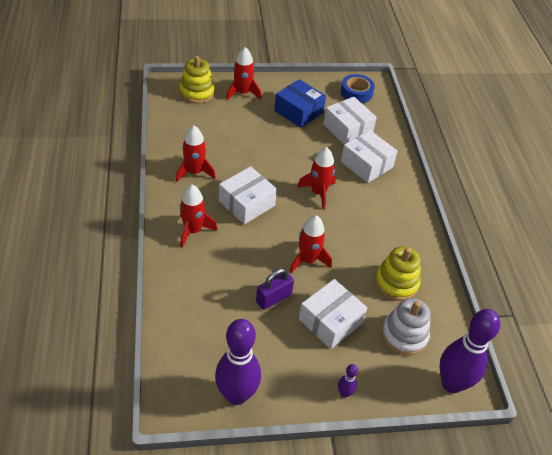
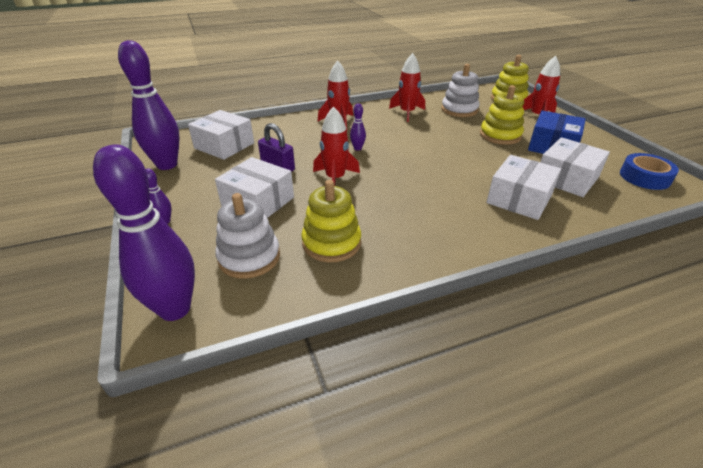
camera: 80 degrees right, 10 degrees down
white box [219,166,277,224] -> white box moved to [188,110,254,160]
red rocket [297,147,336,210] -> none
none -> purple bowling pin [350,103,366,151]
none -> white stacking toy [441,64,480,117]
none -> yellow stacking toy [480,85,524,145]

